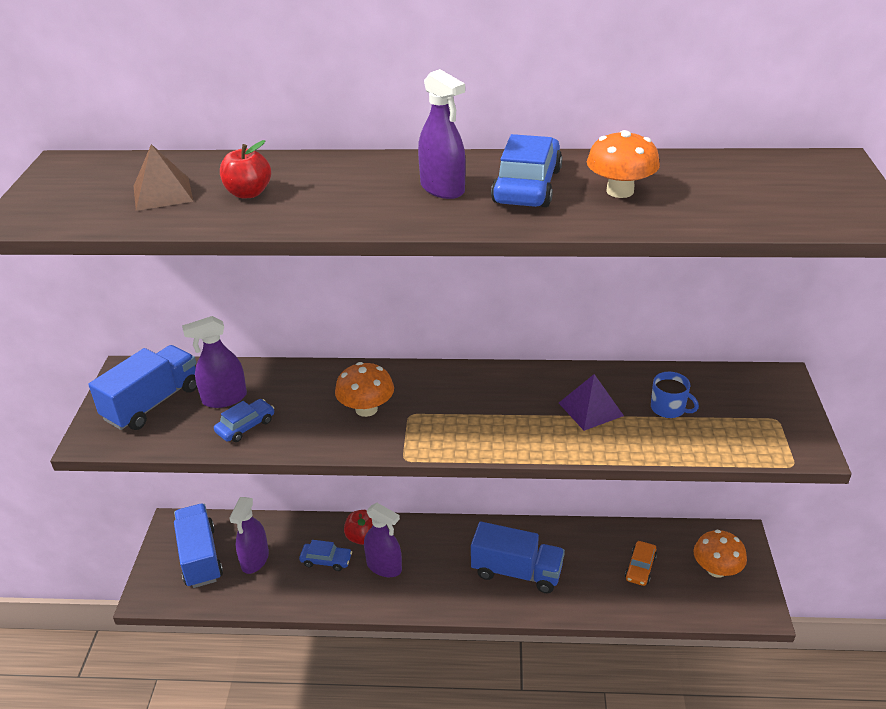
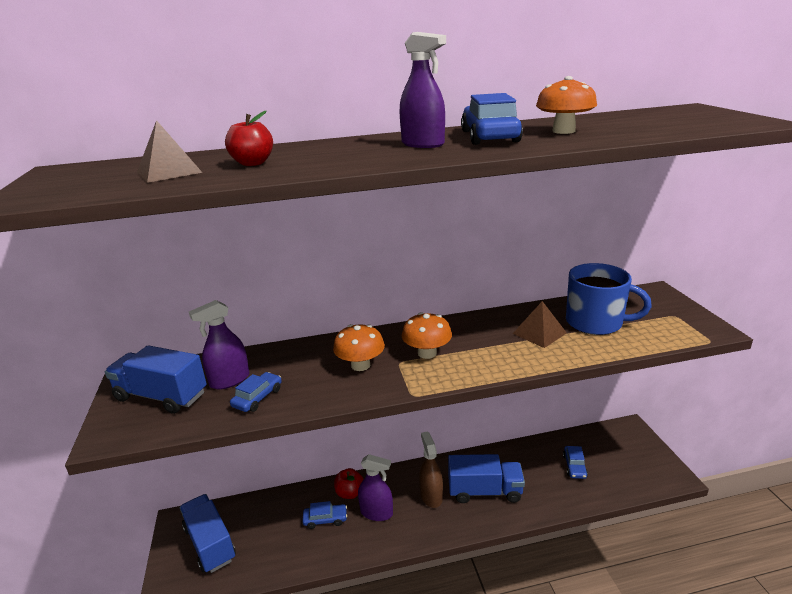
camera: 15 degrees left, 10 degrees down
blue truck [88,345,197,430] -> blue truck turned 90 degrees counterclockwise [105,345,207,414]
purple spray bottle [229,497,269,574] -> none
purple pyramid [559,374,624,431] -> brown pyramid [513,301,567,348]
orange car [625,541,657,586] -> blue car [563,446,588,479]
blue mug [651,372,699,418] -> blue mug [566,263,652,335], size x2.02
orange mushroom [694,530,747,578] -> orange mushroom moved to [402,312,452,359]
none -> brown spray bottle [419,431,443,508]

